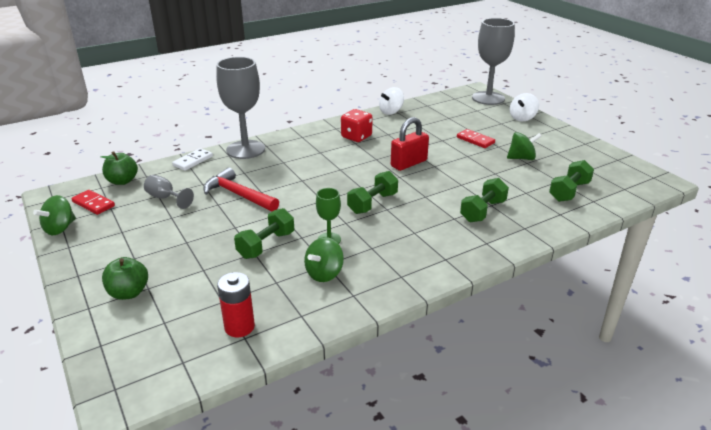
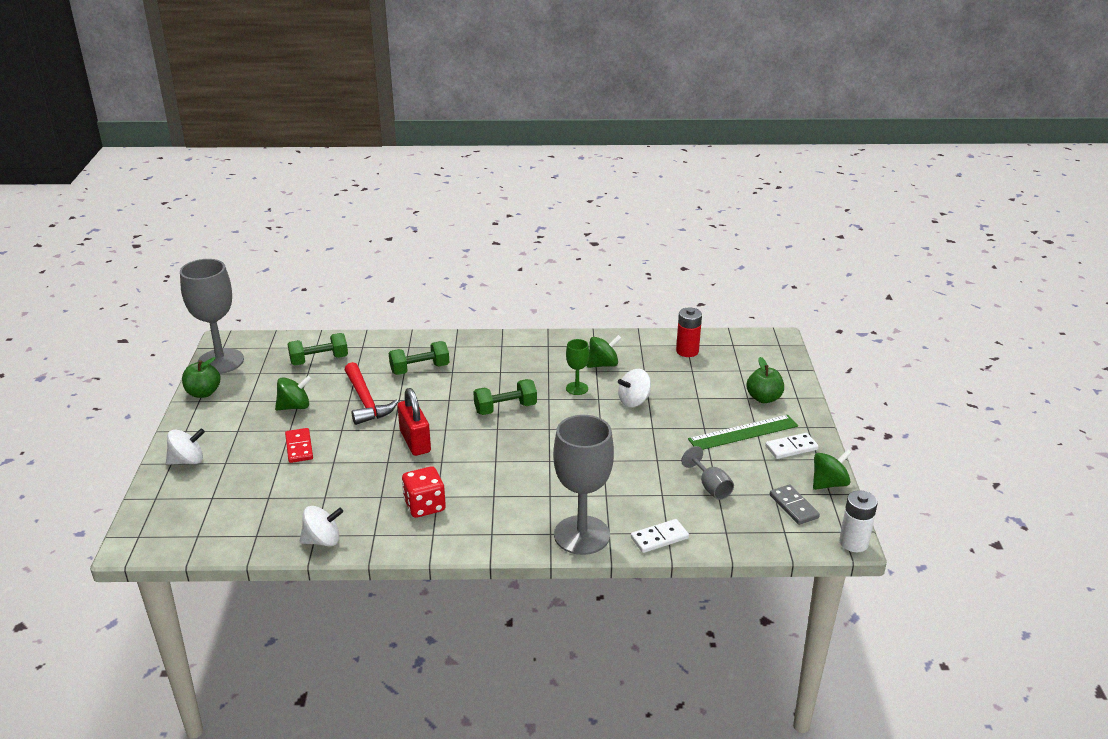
camera: 150 degrees left, 0 degrees up
red domino [71,190,115,215] -> grey domino [770,484,820,525]
green apple [101,152,138,185] -> green apple moved to [182,357,221,398]
red hammer [203,167,279,211] -> red hammer moved to [345,362,399,425]
green dumbbell [234,208,294,259] -> white spinning top [618,369,651,407]
red padlock [391,117,429,171] -> red padlock turned 75 degrees clockwise [398,388,431,456]
grey goblet [472,18,515,105] -> grey goblet moved to [180,259,244,374]
green spinning top [507,132,542,160] -> green spinning top turned 135 degrees clockwise [275,376,311,410]
none -> green ruler [688,415,798,450]
none -> white domino [765,433,819,459]
none -> white battery [839,490,878,552]

